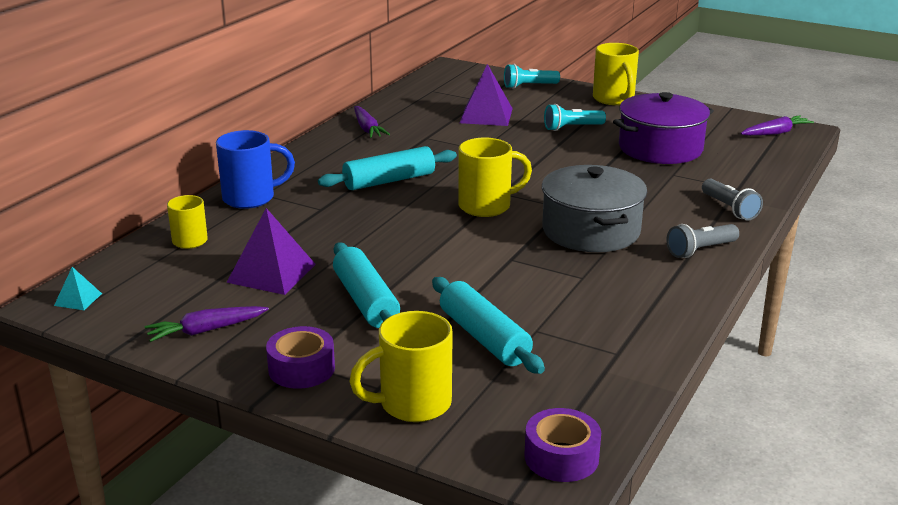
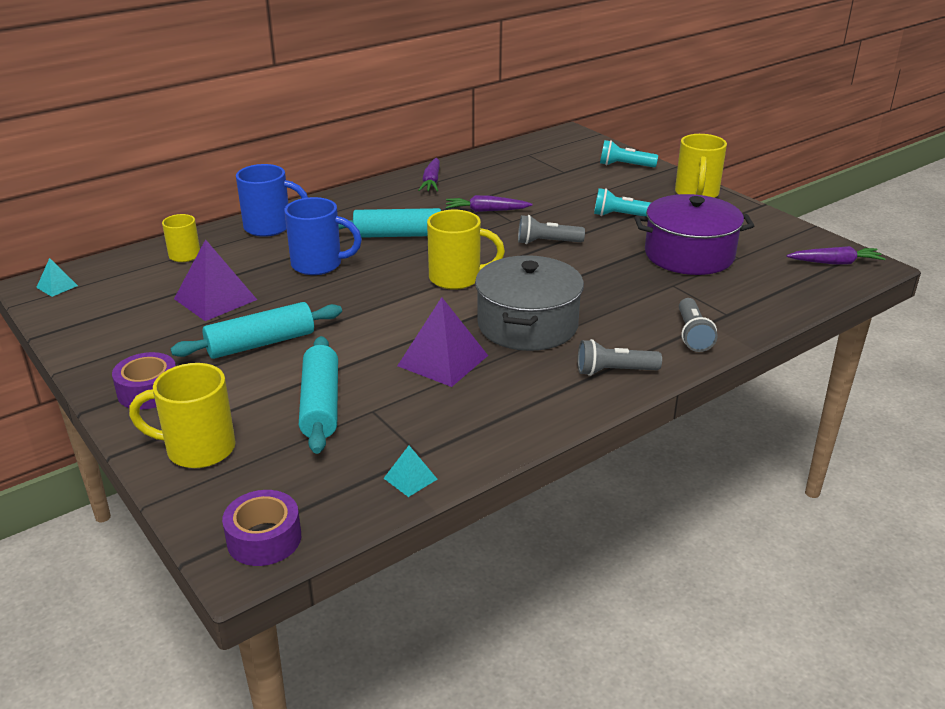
camera: 25 degrees right, 5 degrees up
purple carrot [145,306,269,342] -> purple carrot moved to [445,195,533,212]
turquoise rolling pin [333,243,400,328] -> turquoise rolling pin turned 60 degrees clockwise [171,302,342,359]
purple pyramid [460,64,513,126] -> purple pyramid moved to [397,297,488,387]
none -> blue mug [284,197,362,275]
none -> turquoise pyramid [383,446,437,497]
none -> grey flashlight [518,215,585,244]

